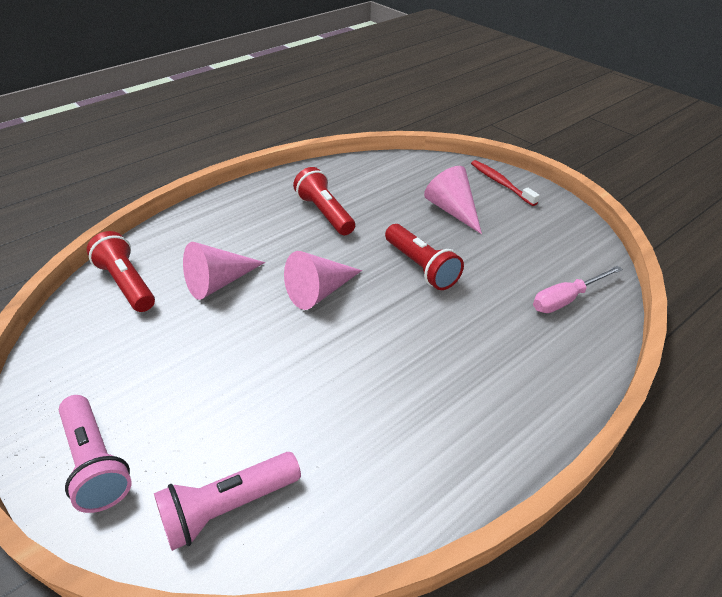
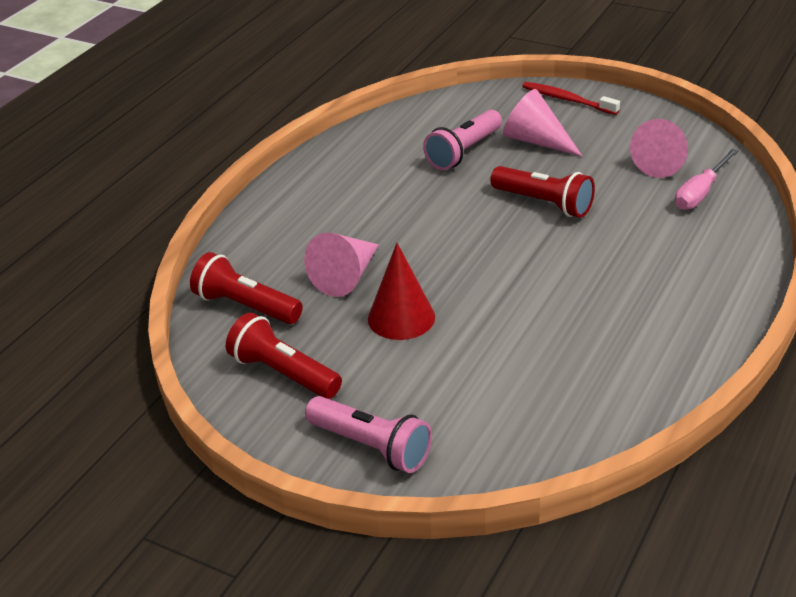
camera: 20 degrees left, 5 degrees down
pink flashlight [154,452,301,551] -> pink flashlight moved to [423,110,502,170]
pink cone [284,251,362,310] -> pink cone moved to [630,119,688,178]
red flashlight [293,167,355,235] -> red flashlight moved to [226,313,342,399]
none -> red cone [368,243,435,340]

